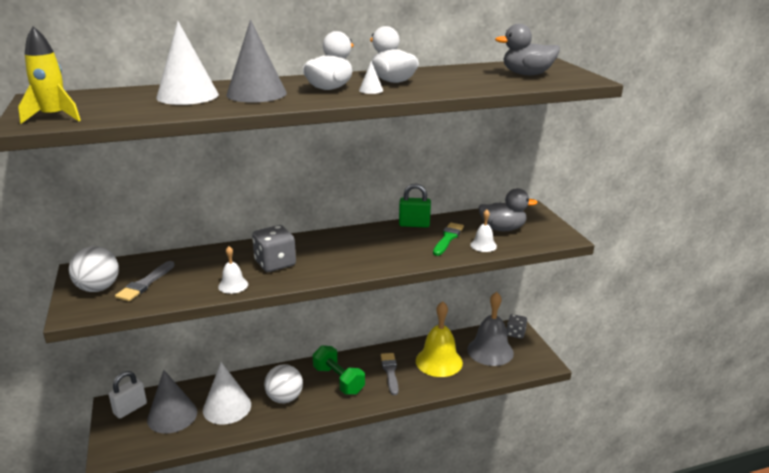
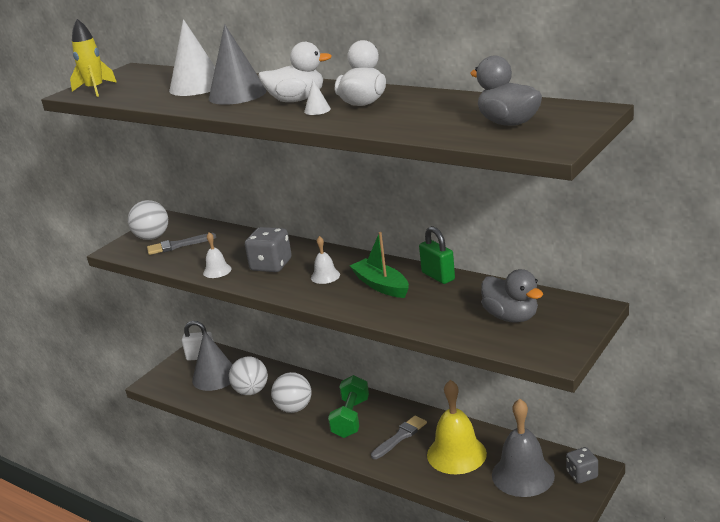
camera: 55 degrees right, 0 degrees up
white cone [203,362,251,425] -> white ball [229,356,268,395]
green brush [433,223,464,256] -> none
white bell [470,209,497,252] -> white bell moved to [311,236,340,284]
none -> green boat [350,232,409,298]

